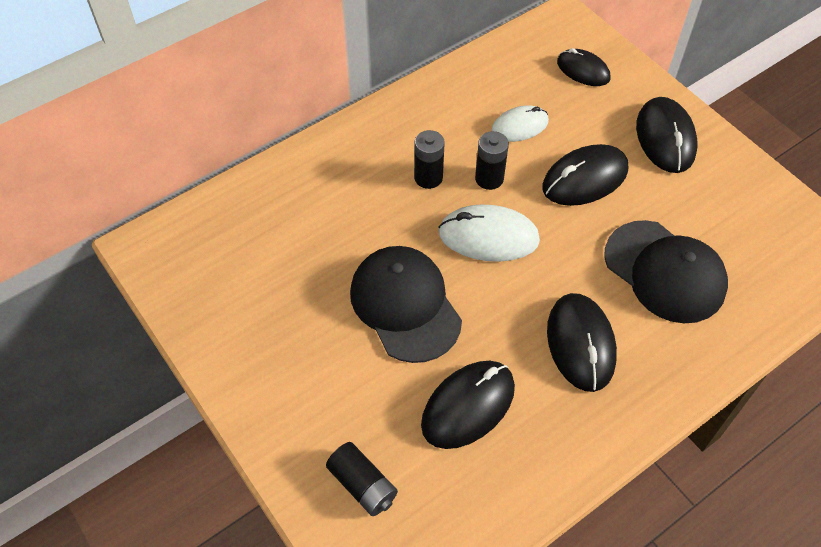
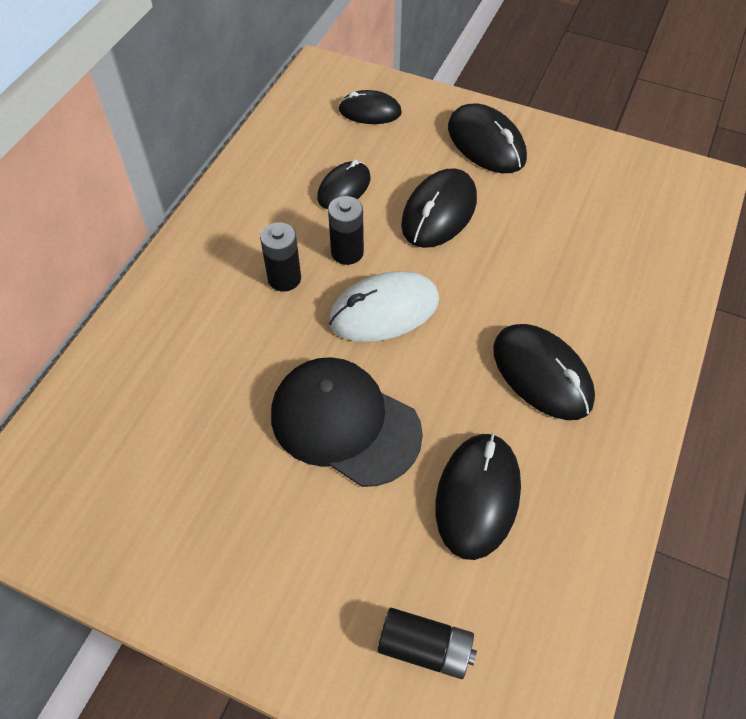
camera: 30 degrees left, 0 degrees up
white mouse [491,105,549,142] -> black mouse [317,160,371,209]
black cap [604,220,728,323] -> none

